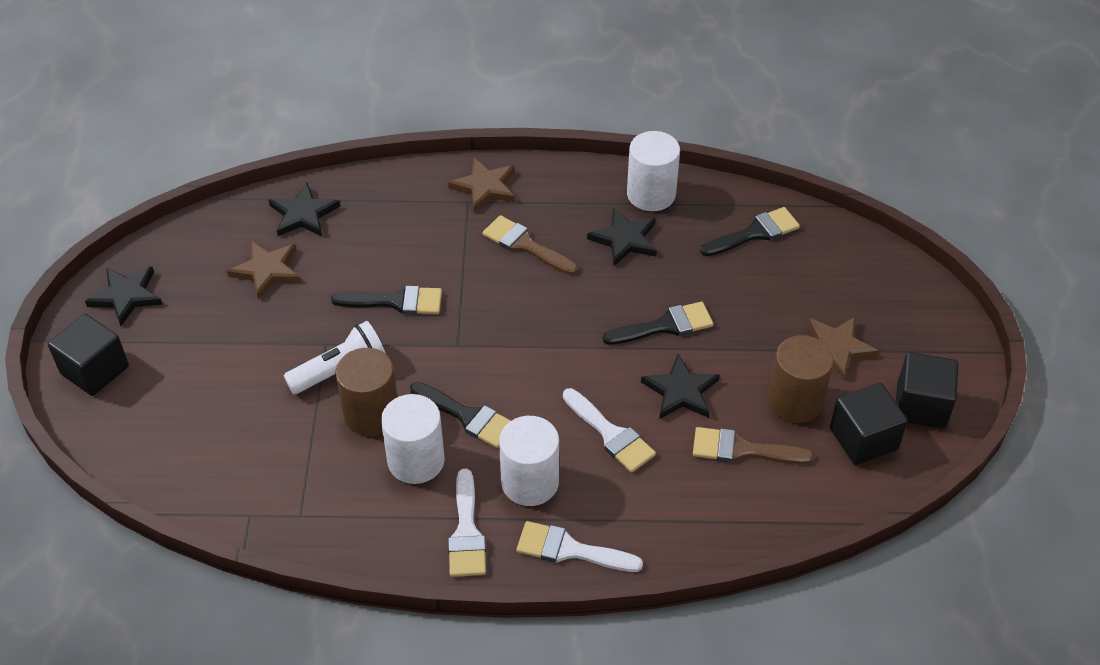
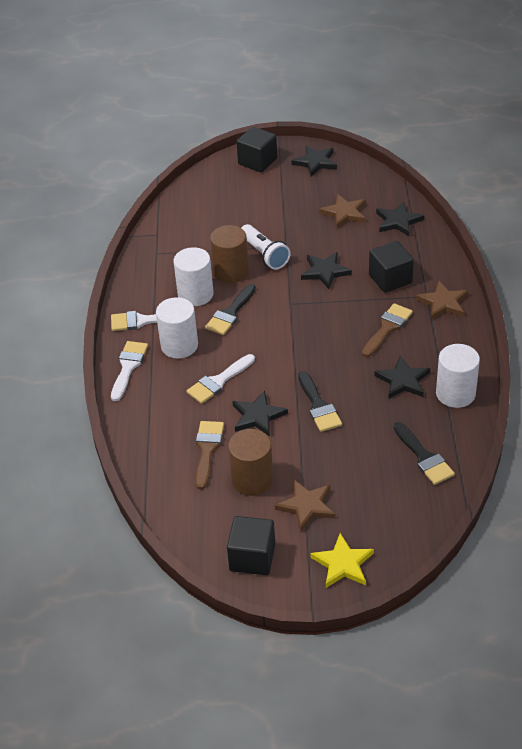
camera: 90 degrees right, 5 degrees down
black brush [331,286,442,315] -> black star [301,252,352,289]
black cube [830,383,908,465] -> black cube moved to [369,241,414,293]
none -> yellow star [310,533,374,588]

